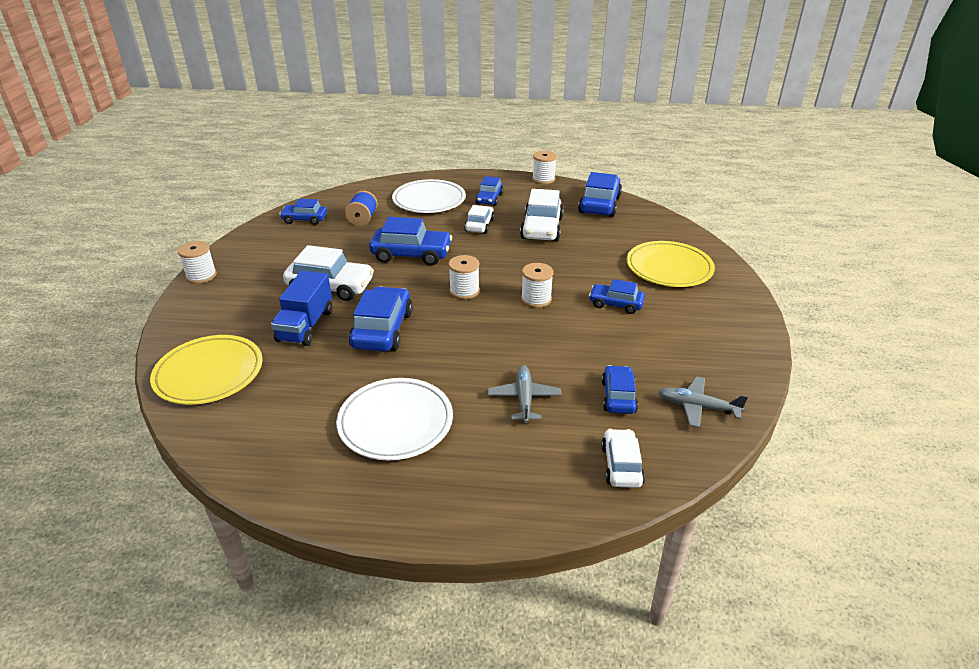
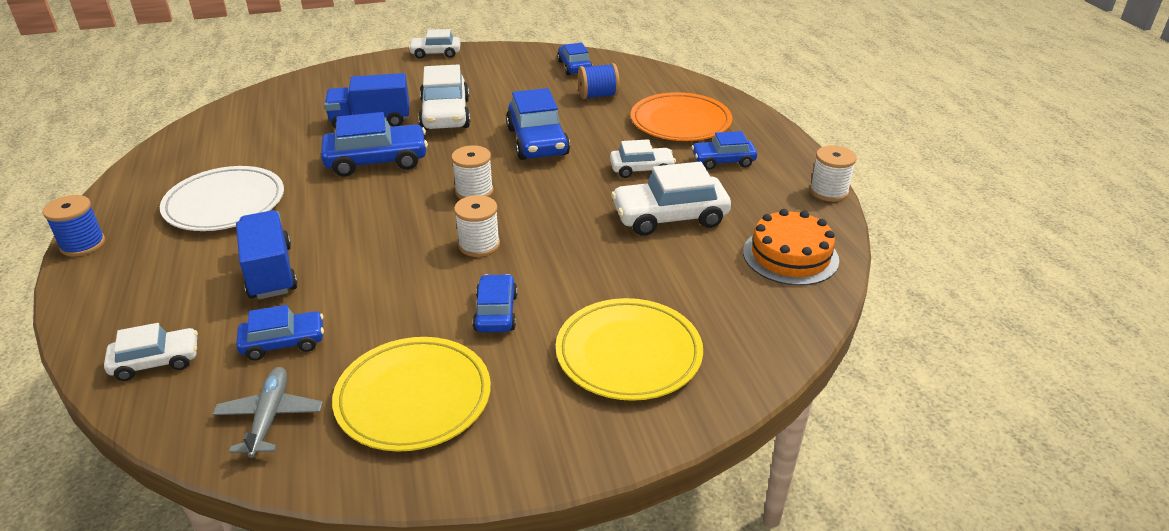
camera: 70 degrees right, 0 degrees up
yellow plate [150,335,263,405] -> yellow plate moved to [332,337,491,452]
white spool [178,241,217,284] -> white car [409,29,461,59]
white plate [392,179,466,213] -> orange plate [631,92,732,141]
grey plane [488,365,562,423] -> blue truck [236,210,298,299]
blue car [578,172,622,217] -> orange cake [743,209,839,286]
none -> blue spool [43,195,105,257]

